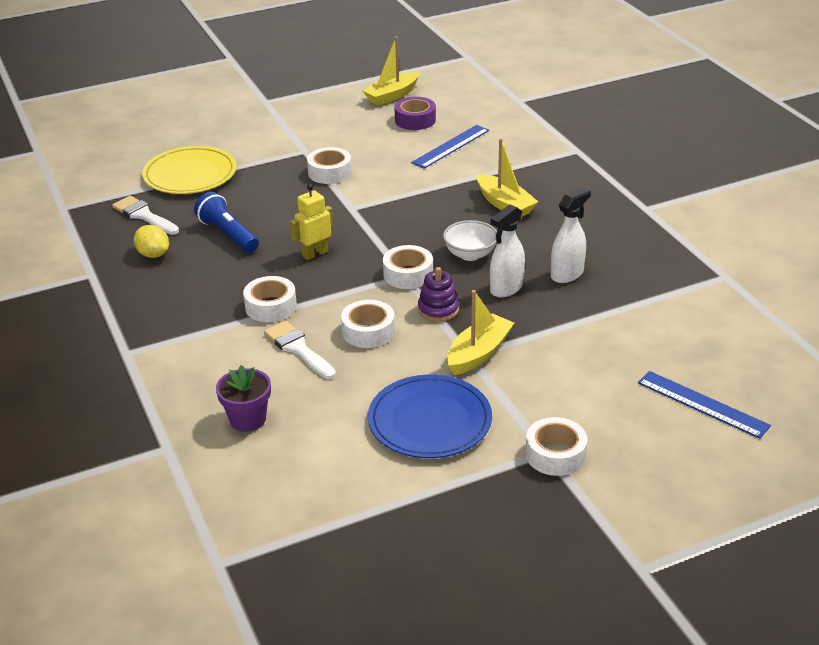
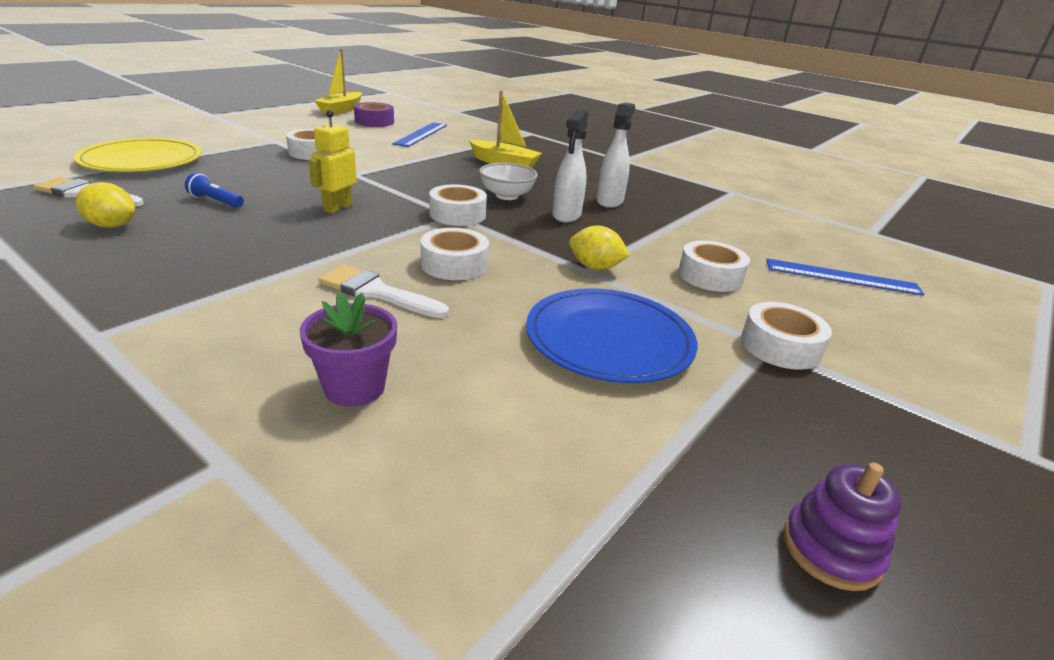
camera: 30 degrees left, 5 degrees down
blue flashlight [194,192,259,253] -> blue flashlight [185,173,244,208], size x0.58
white tape [243,276,297,322] -> white tape moved to [678,241,750,292]
purple stacking toy [418,267,459,322] -> purple stacking toy moved to [783,462,902,591]
yellow boat [447,290,514,375] -> yellow lemon [569,226,630,270]

